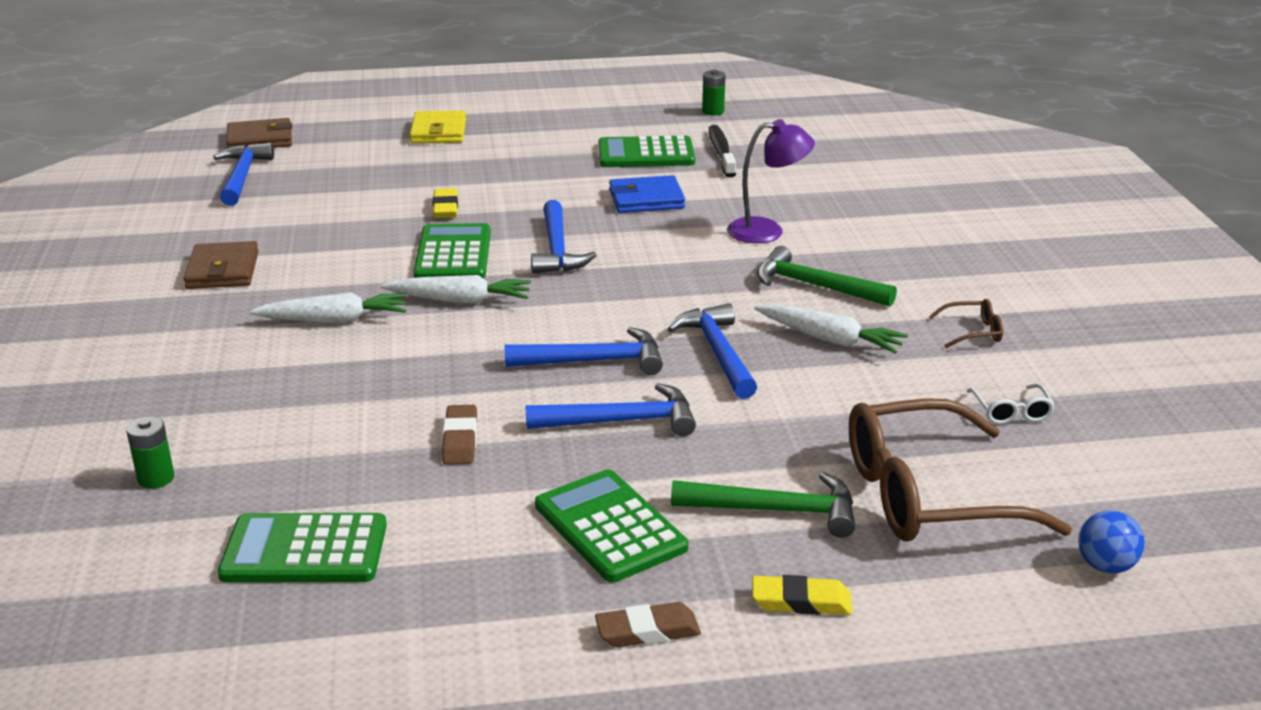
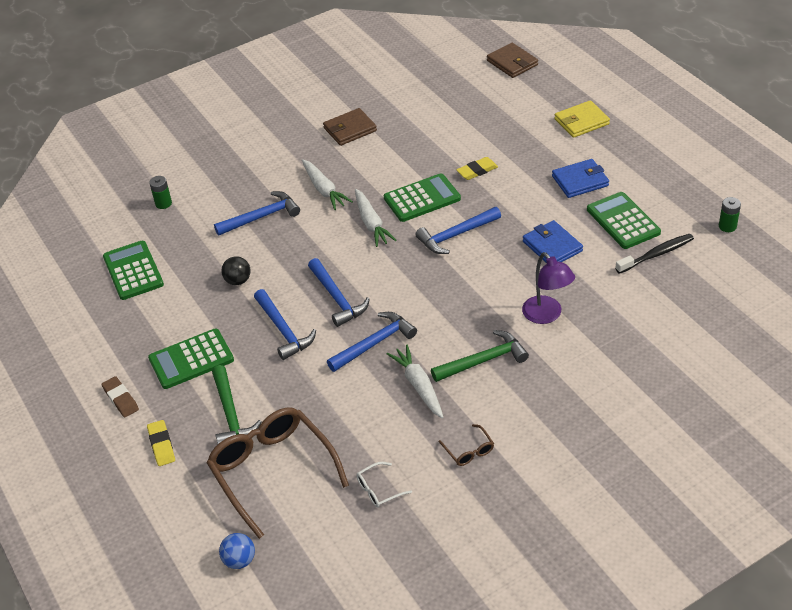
camera: 70 degrees right, 15 degrees up
blue hammer [213,143,274,206] -> blue hammer moved to [214,191,300,236]
brown eraser [442,405,477,465] -> black ball [221,256,251,285]
green calculator [535,469,688,583] -> green calculator turned 150 degrees counterclockwise [148,329,234,389]
white carrot [754,304,908,354] -> white carrot turned 150 degrees clockwise [387,345,443,418]
green hammer [757,246,897,307] -> green hammer turned 60 degrees clockwise [431,330,529,382]
none -> blue wallet [552,159,609,198]

